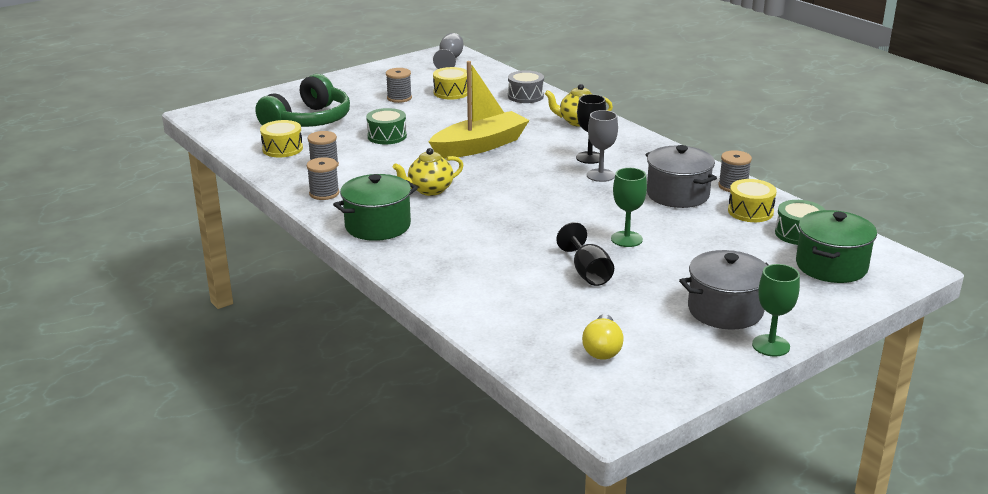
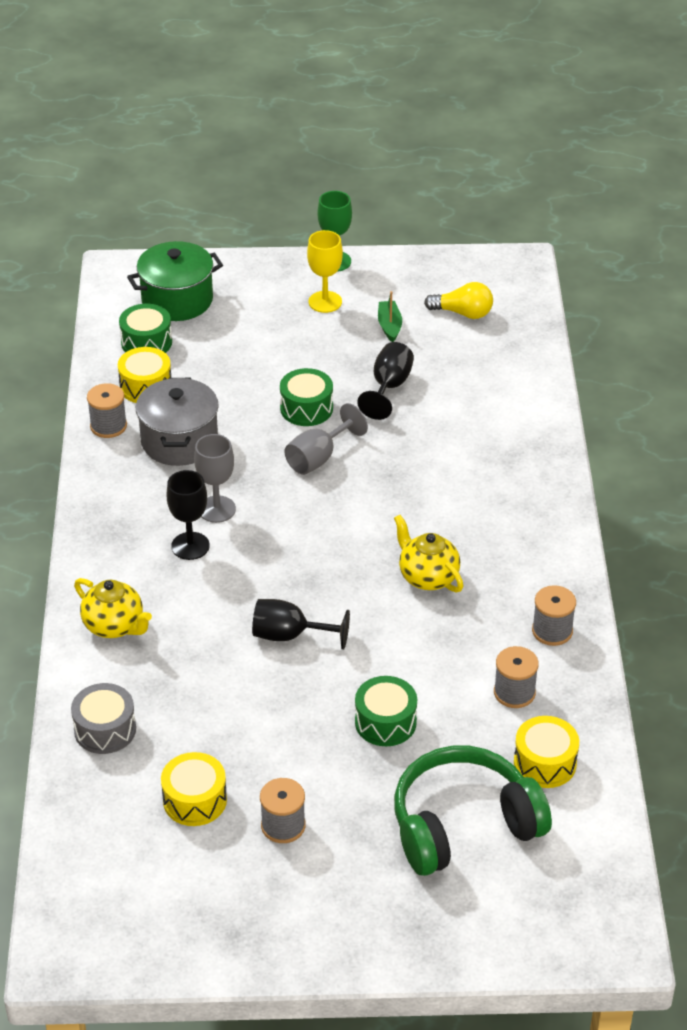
camera: 145 degrees left, 15 degrees up
green pot [333,174,418,241] -> none
yellow teapot [393,148,463,196] -> yellow teapot turned 135 degrees counterclockwise [394,515,463,592]
yellow boat [429,61,530,158] -> black goblet [252,599,350,650]
grey goblet [433,33,463,69] -> grey goblet moved to [284,403,368,475]
yellow light bulb [582,314,624,360] -> yellow light bulb turned 60 degrees clockwise [424,282,493,319]
green goblet [611,168,647,247] -> green drum [280,368,333,426]
grey pot [679,250,769,329] -> yellow goblet [307,230,343,313]
none -> green boat [378,291,402,342]

